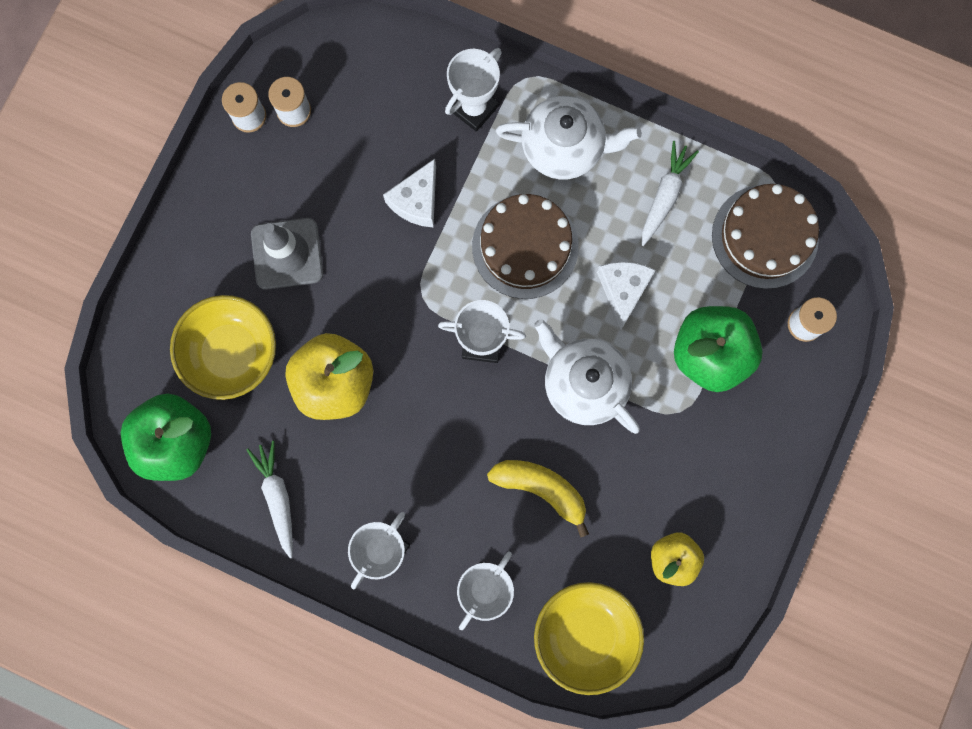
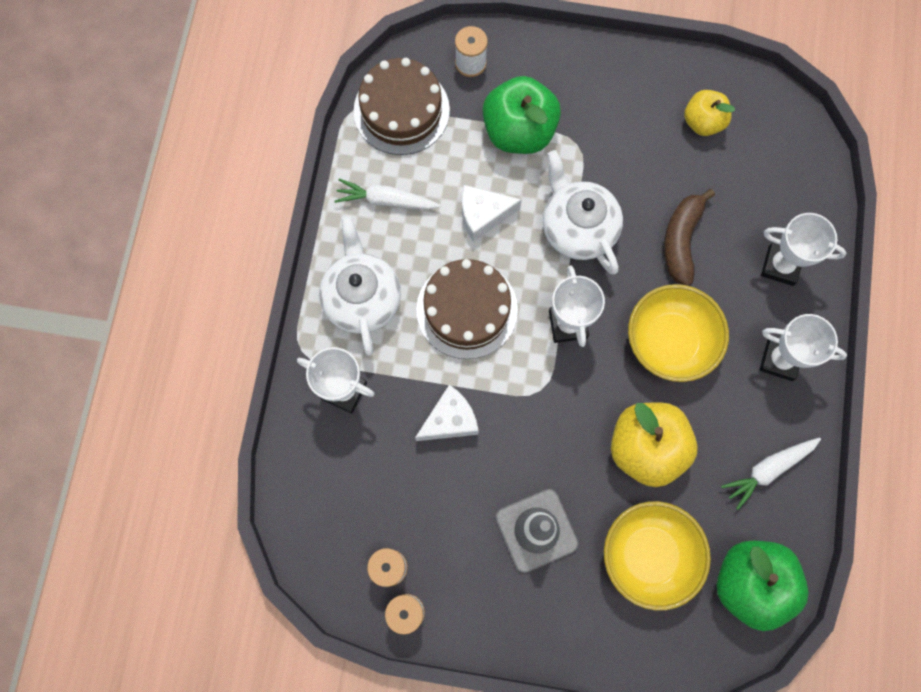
camera: 105 degrees left, 5 degrees down
white cheese [383,159,436,227] -> white cheese turned 45 degrees counterclockwise [415,385,479,441]
yellow banana [487,460,589,538] -> brown banana [664,189,715,286]
white teapot [534,319,640,434] -> white teapot turned 120 degrees clockwise [543,150,623,274]
yellow bowl [534,582,644,695] -> yellow bowl moved to [628,284,729,382]

